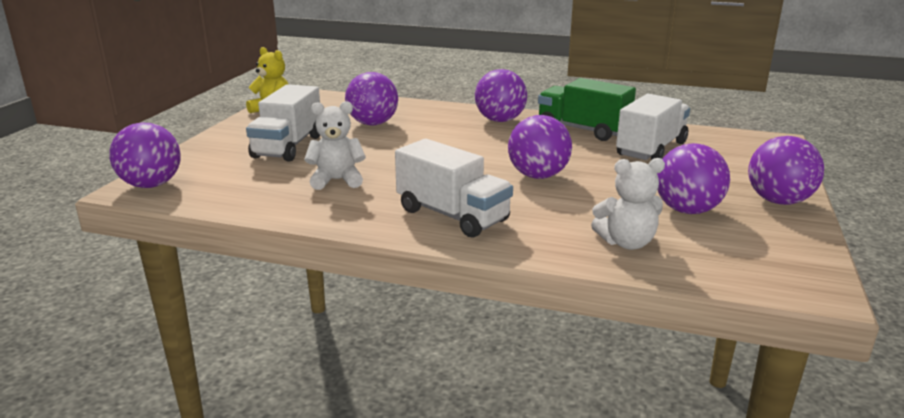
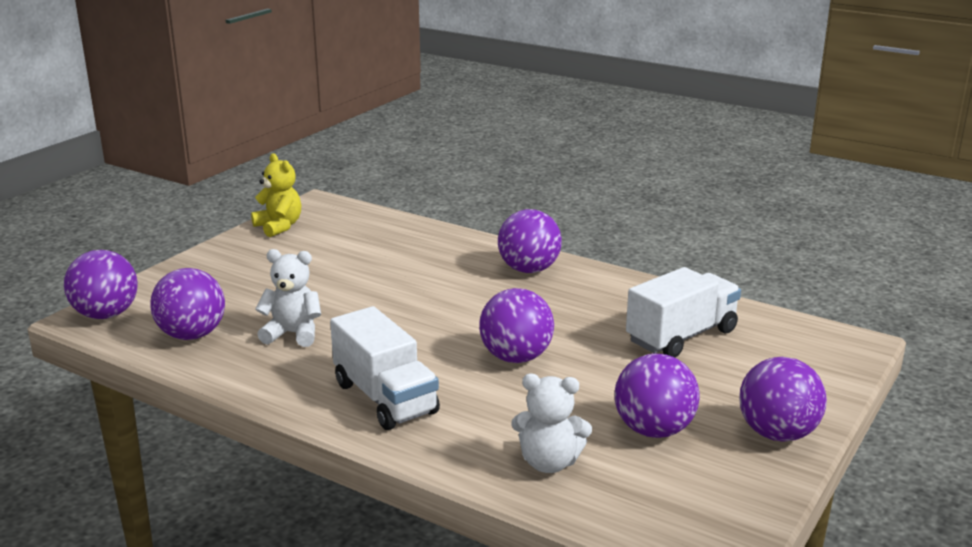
camera: 15 degrees right, 0 degrees up
white truck [246,84,320,162] -> none
purple ball [345,72,398,125] -> purple ball moved to [150,268,225,340]
green truck [538,78,636,141] -> none

